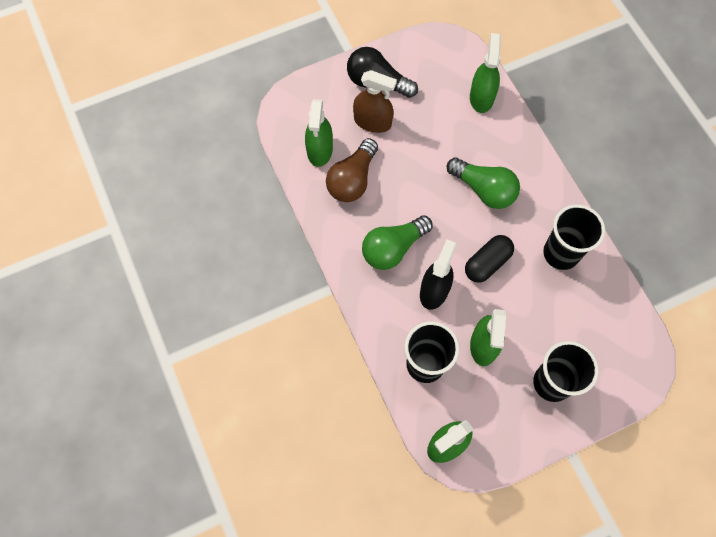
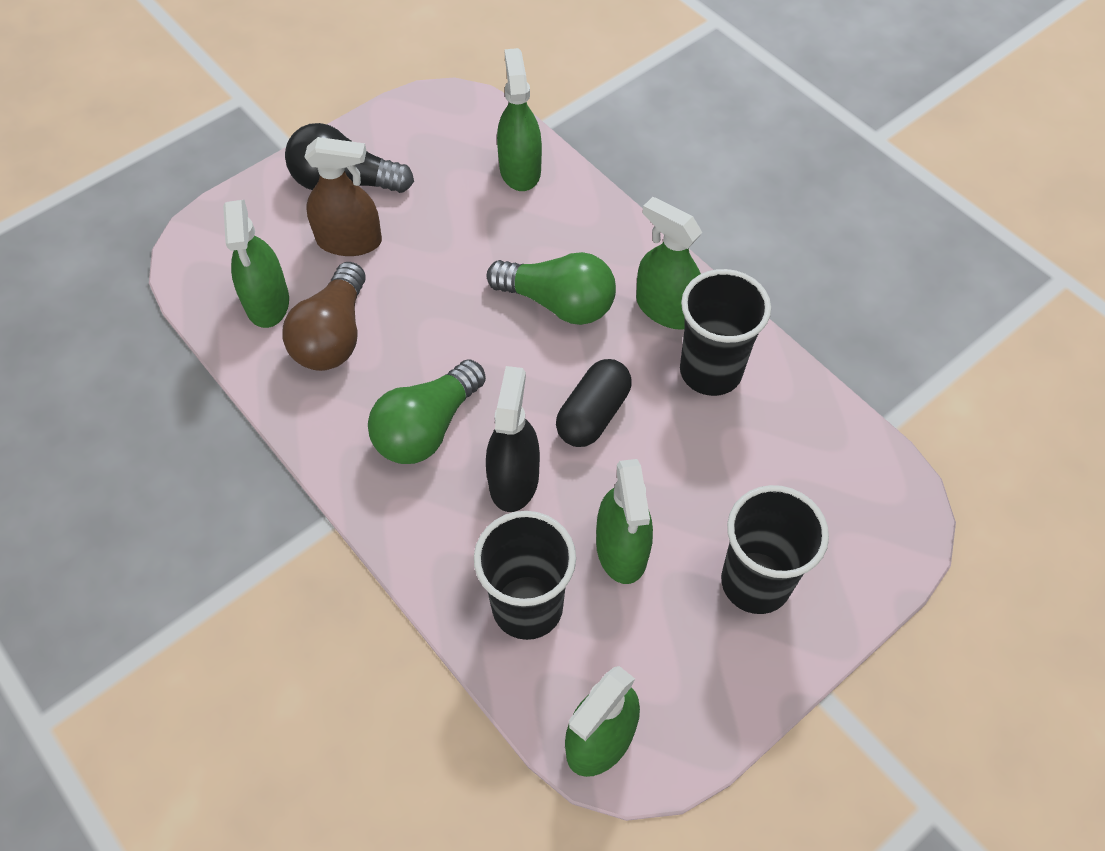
camera: 15 degrees left, 10 degrees down
none -> green spray bottle [636,197,702,330]

